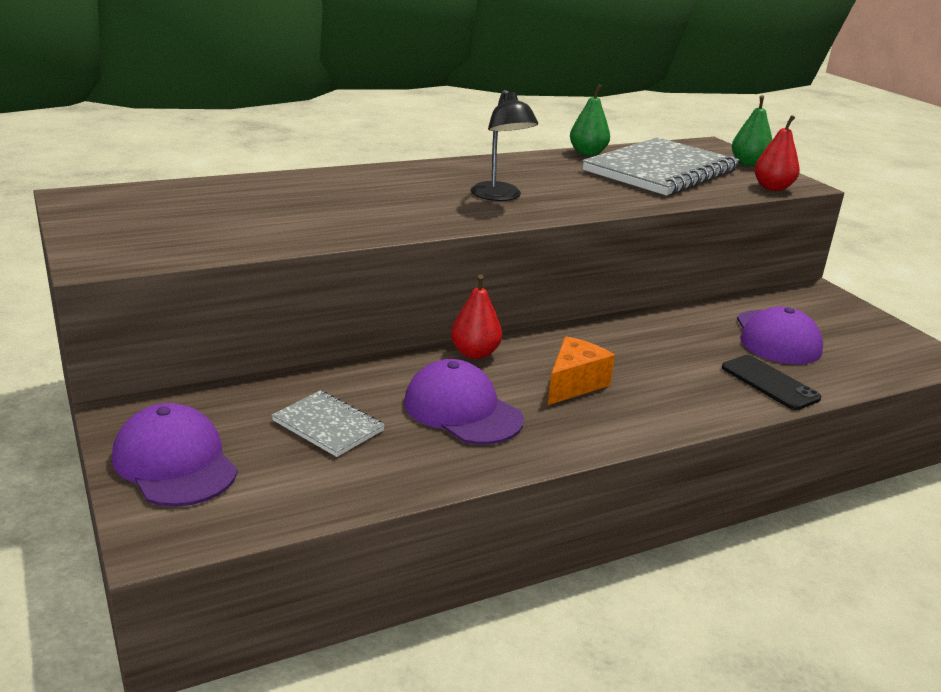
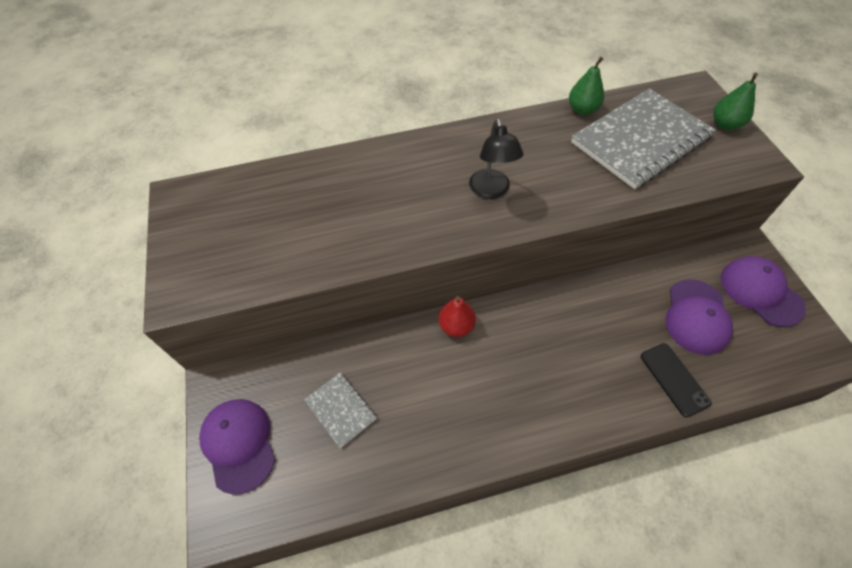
camera: 15 degrees right, 30 degrees up
purple cap [404,359,524,444] -> purple cap moved to [721,256,806,327]
orange cheese [548,336,615,405] -> none
red pear [754,115,800,191] -> none

